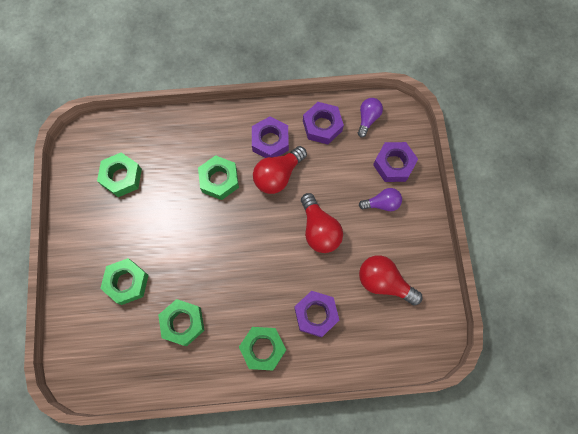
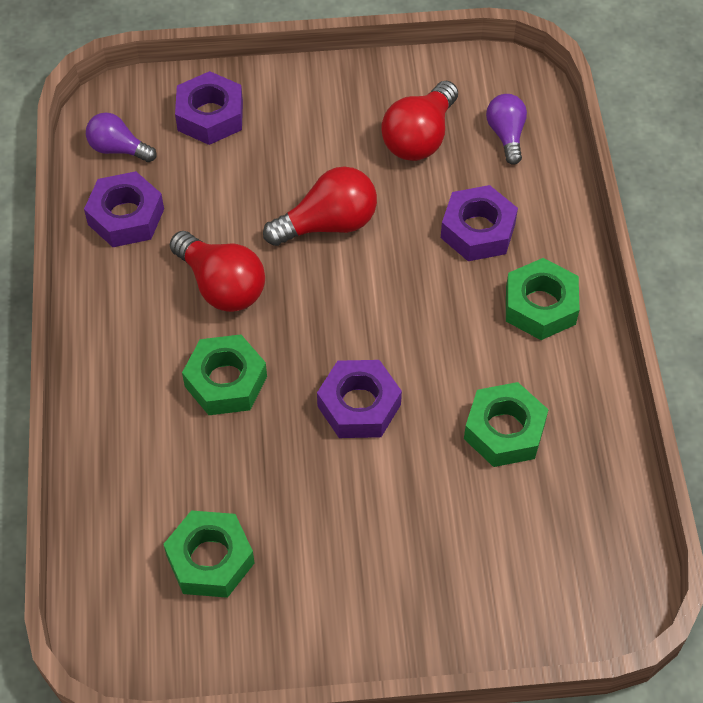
camera: 90 degrees left, 15 degrees down
green nut [100,258,149,305] -> none
purple nut [252,116,289,158] -> purple nut moved to [317,360,402,438]
purple light bulb [359,188,402,211] -> purple light bulb moved to [486,94,527,165]

